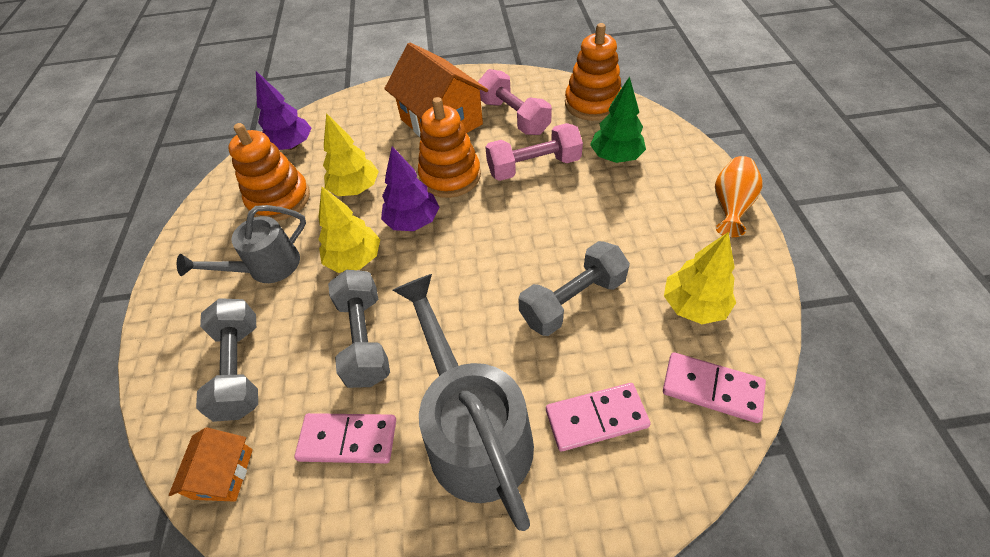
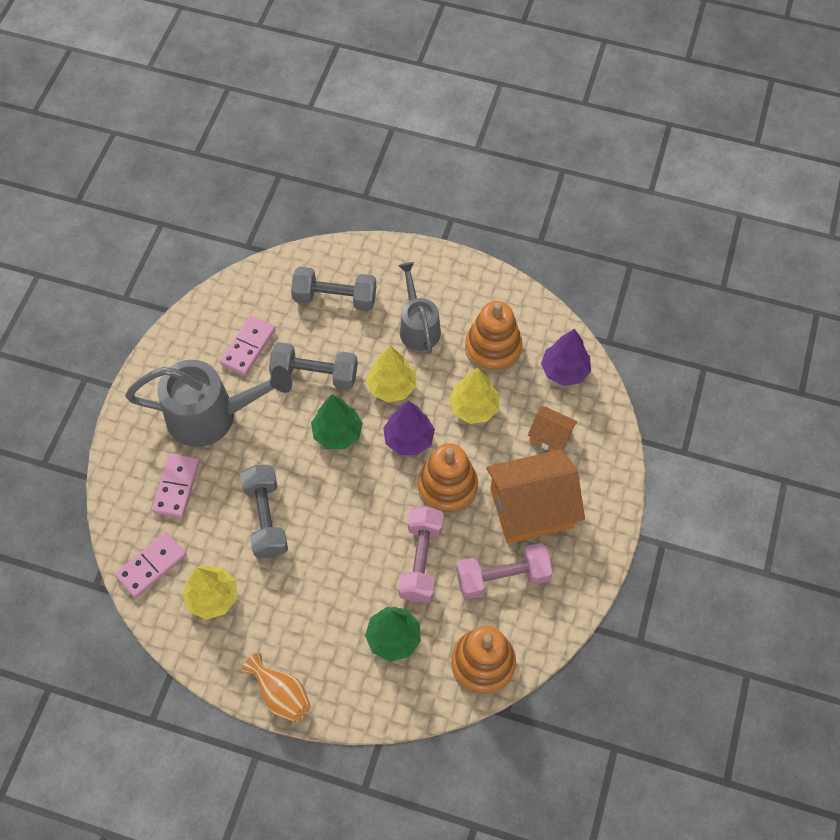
camera: 110 degrees right, 10 degrees up
orange house [169,428,253,502] -> orange house moved to [528,406,577,451]
none -> green tree [311,395,363,449]

